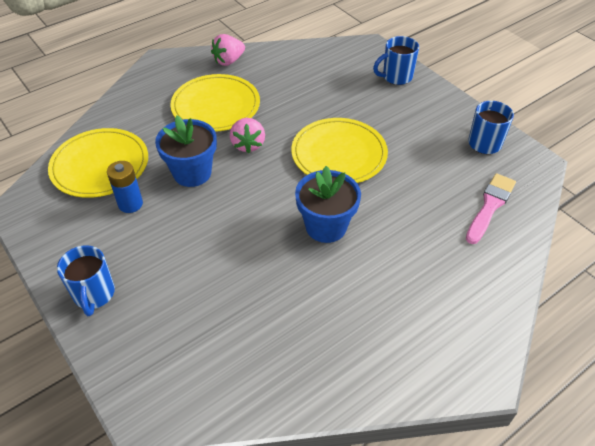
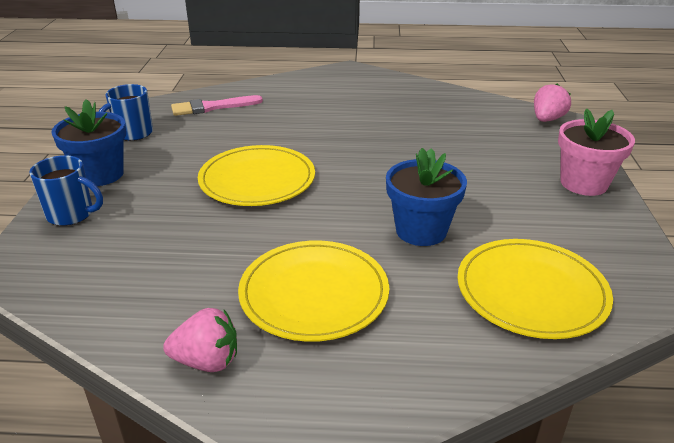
camera: 140 degrees left, 15 degrees down
blue mug [57,245,115,316] -> pink flower pot [558,108,635,196]
blue battery [107,161,143,213] -> none
pink strawberry [230,118,265,153] -> pink strawberry moved to [534,84,571,122]
blue flower pot [295,166,361,243] -> blue flower pot moved to [51,99,126,186]

